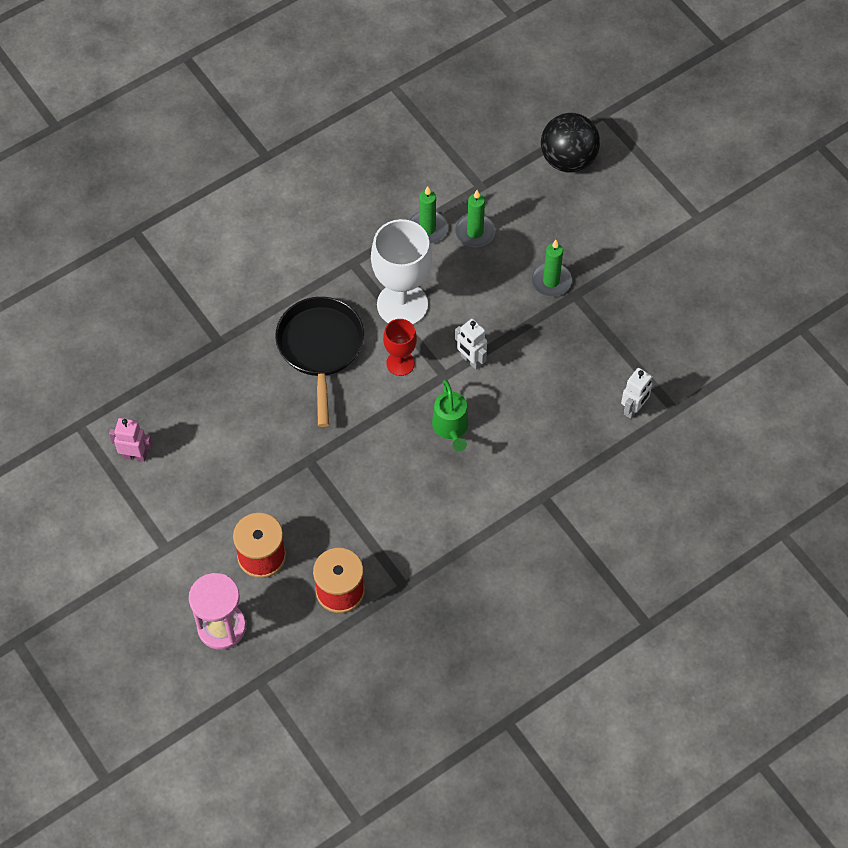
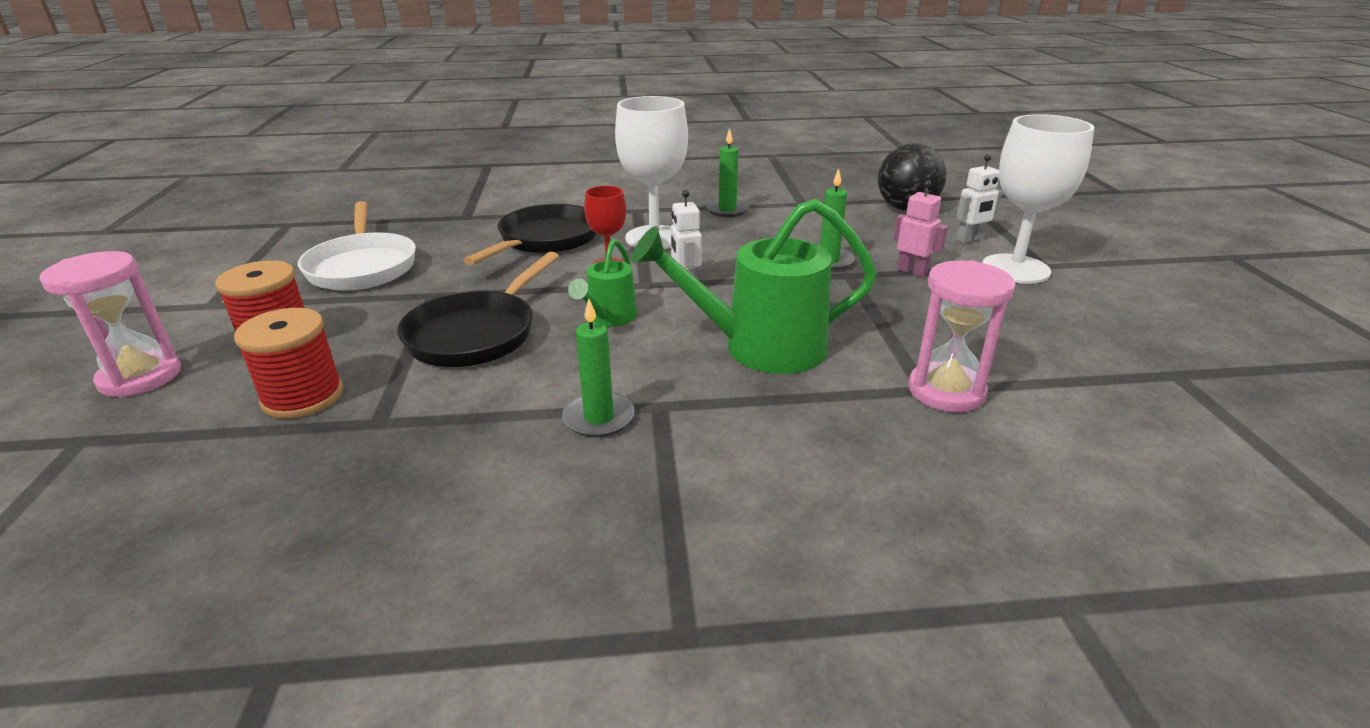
camera: 30 degrees right, 30 degrees down
pink robot [109,418,153,462] -> pink robot moved to [893,180,948,277]
green candle [455,190,495,247] -> green candle moved to [562,299,635,437]
white robot [621,368,653,419] -> white robot moved to [957,154,1002,243]
none -> white pan [298,201,416,290]
none -> black pan [397,252,559,367]
none -> green watering can [631,199,877,374]
none -> pink hourglass [909,260,1016,412]
none -> white goblet [982,114,1094,284]

